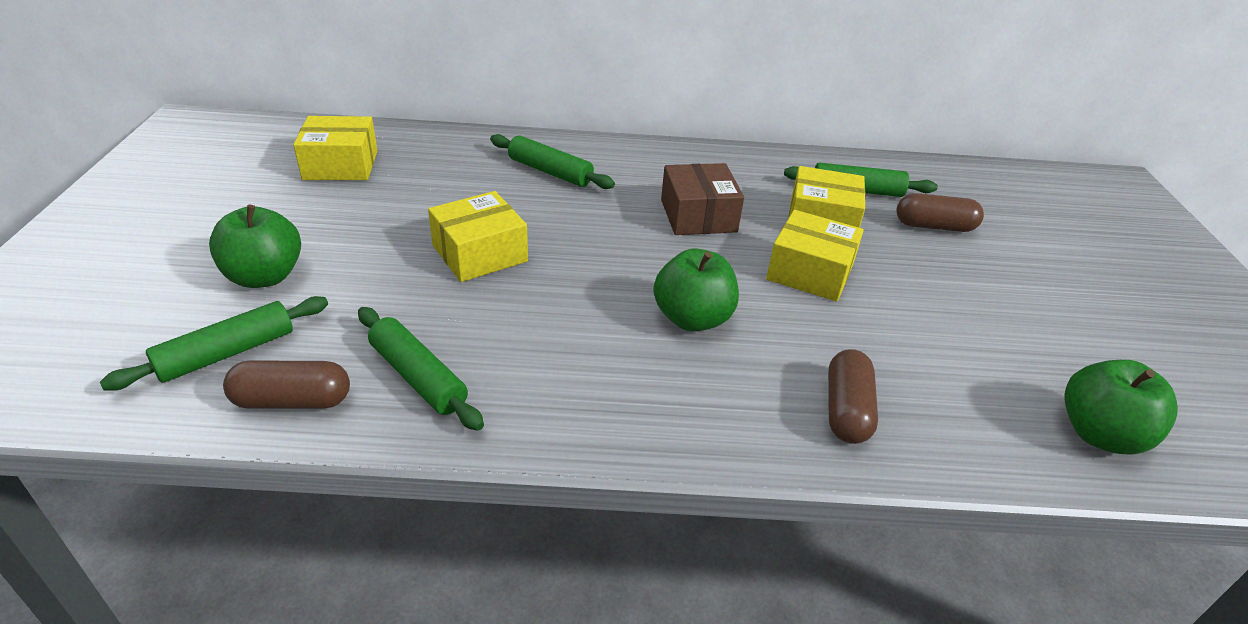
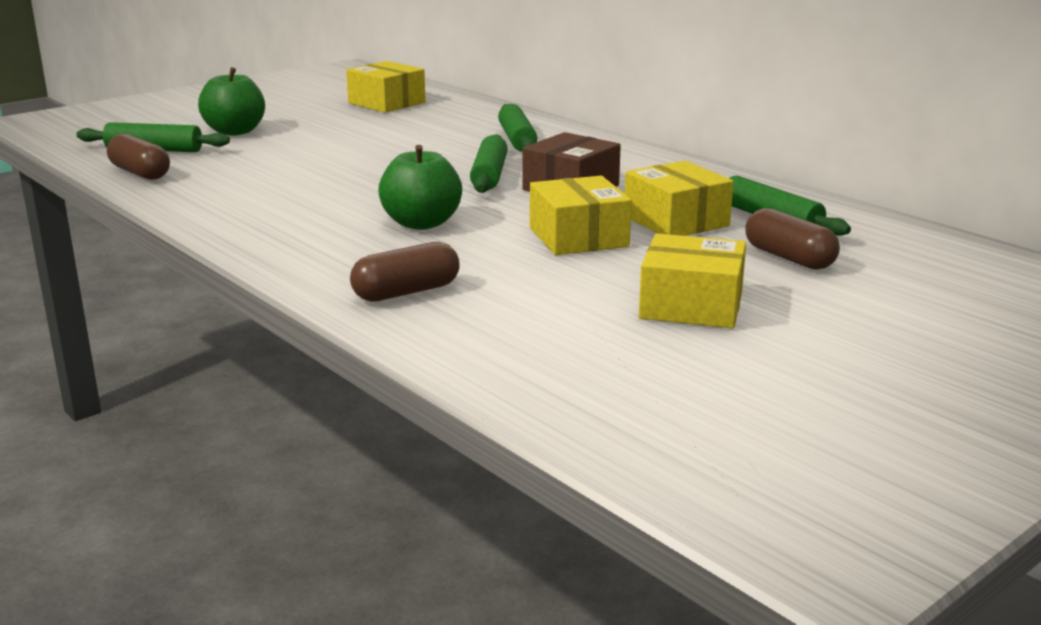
camera: 50 degrees right, 15 degrees down
green rolling pin [358,307,484,431] -> green rolling pin moved to [470,134,508,193]
yellow box [428,191,528,282] -> yellow box moved to [639,233,746,328]
green apple [1064,360,1178,454] -> none

